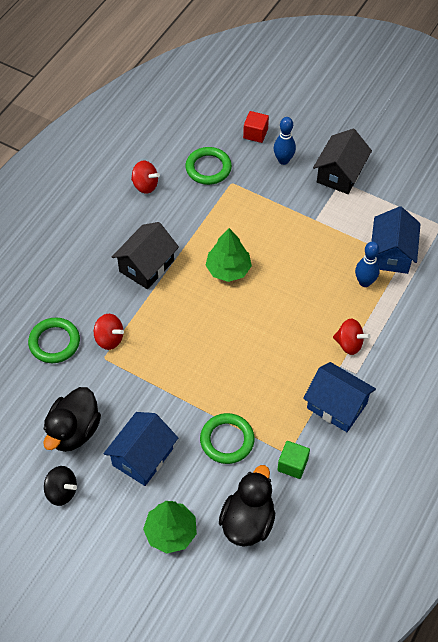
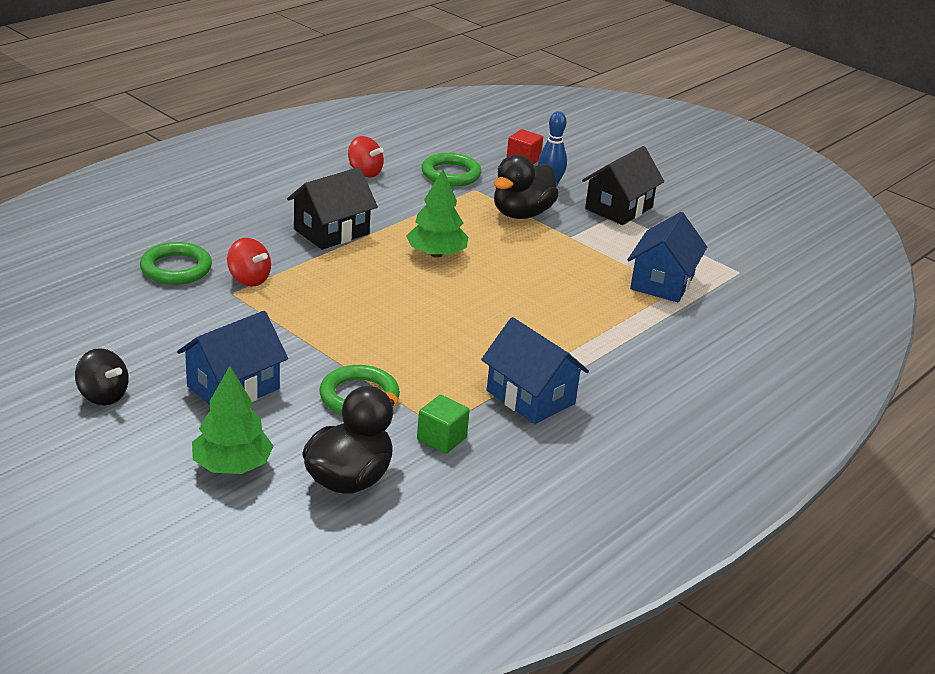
camera: 10 degrees right, 25 degrees down
black duck [43,387,101,452] -> black duck moved to [494,154,559,219]
red spinning top [333,318,371,355] -> none
blue bowling pin [355,242,380,287] -> none

